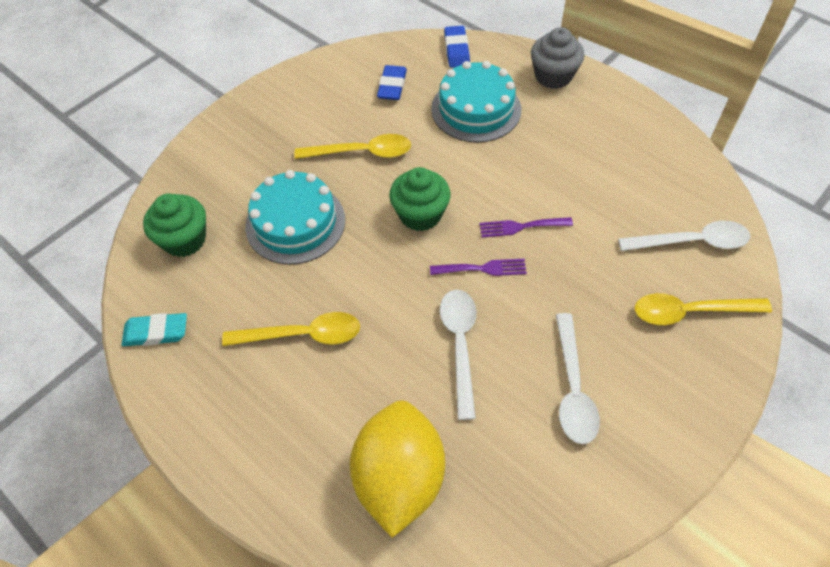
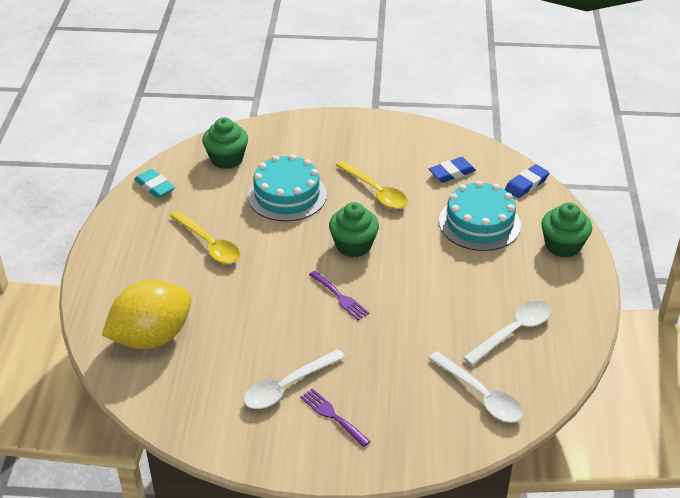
camera: 50 degrees right, 15 degrees down
white spoon [440,290,476,420] -> white spoon moved to [463,301,551,365]
purple fork [479,217,573,238] -> purple fork moved to [300,388,370,447]
grey cupcake [531,27,584,89] -> green cupcake [541,202,592,258]
yellow spoon [635,293,772,325] -> none

